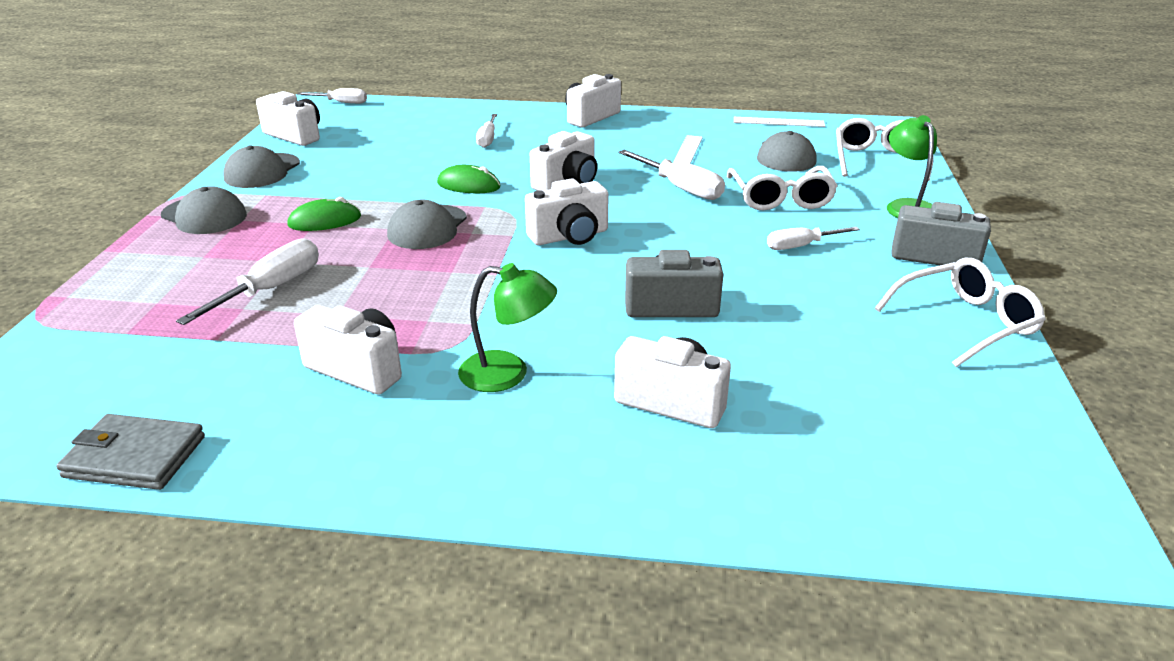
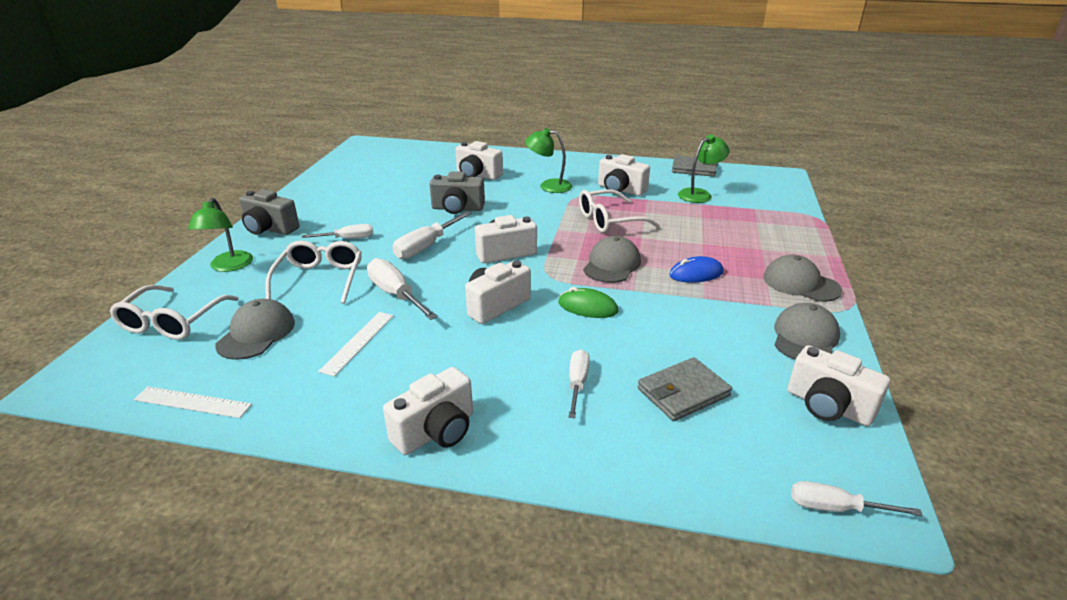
camera: 175 degrees left, 0 degrees up
white screwdriver [176,238,319,325] -> white screwdriver moved to [393,211,472,259]
green mouse [287,197,361,231] -> blue mouse [669,256,724,283]
white glasses [875,258,1046,367] -> white glasses moved to [579,189,660,233]
none -> grey wallet [638,357,732,421]
none -> green lamp [678,134,730,203]

